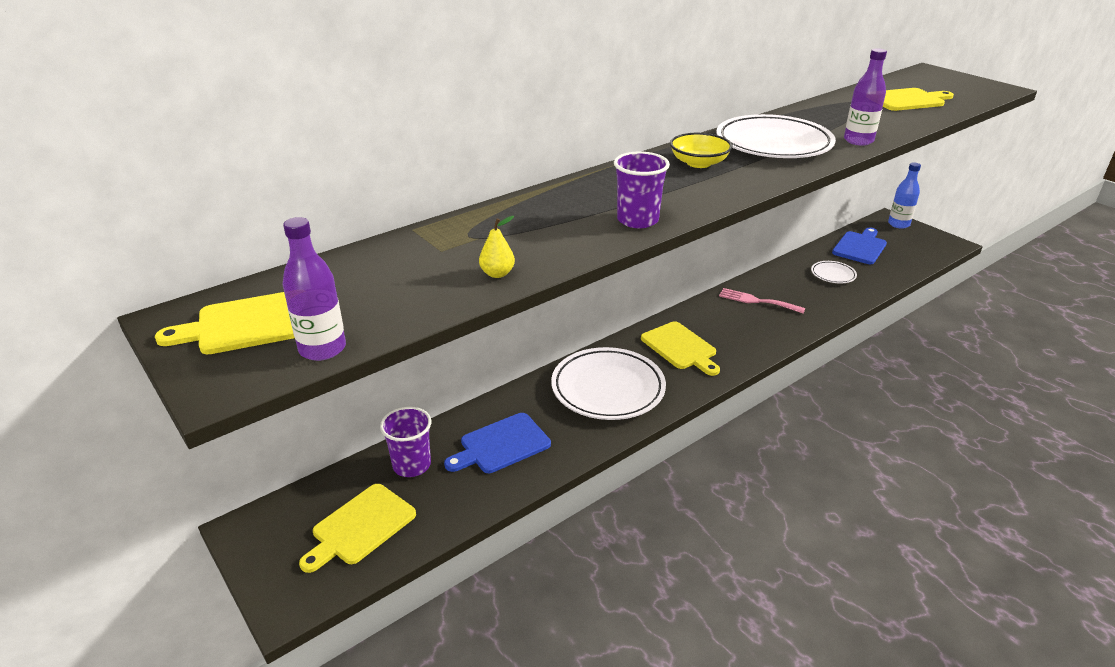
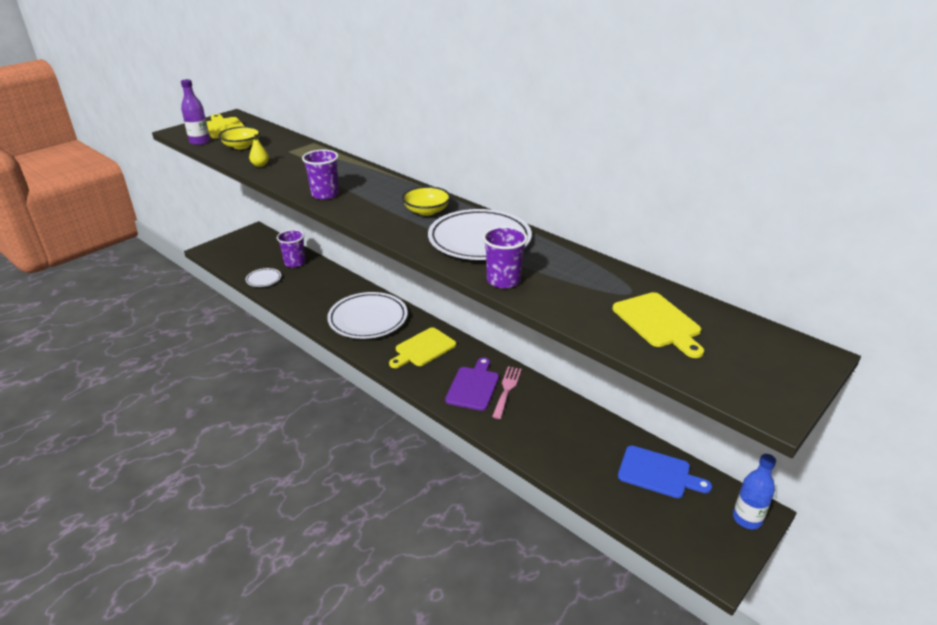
camera: 80 degrees right, 0 degrees up
yellow cutting board [299,484,416,573] -> none
blue cutting board [444,413,551,473] -> none
white plate [811,261,857,283] -> white plate moved to [246,268,281,287]
purple bottle [844,48,887,146] -> purple cup [483,226,528,288]
none -> yellow bowl [218,126,260,149]
none -> purple cutting board [445,357,499,411]

